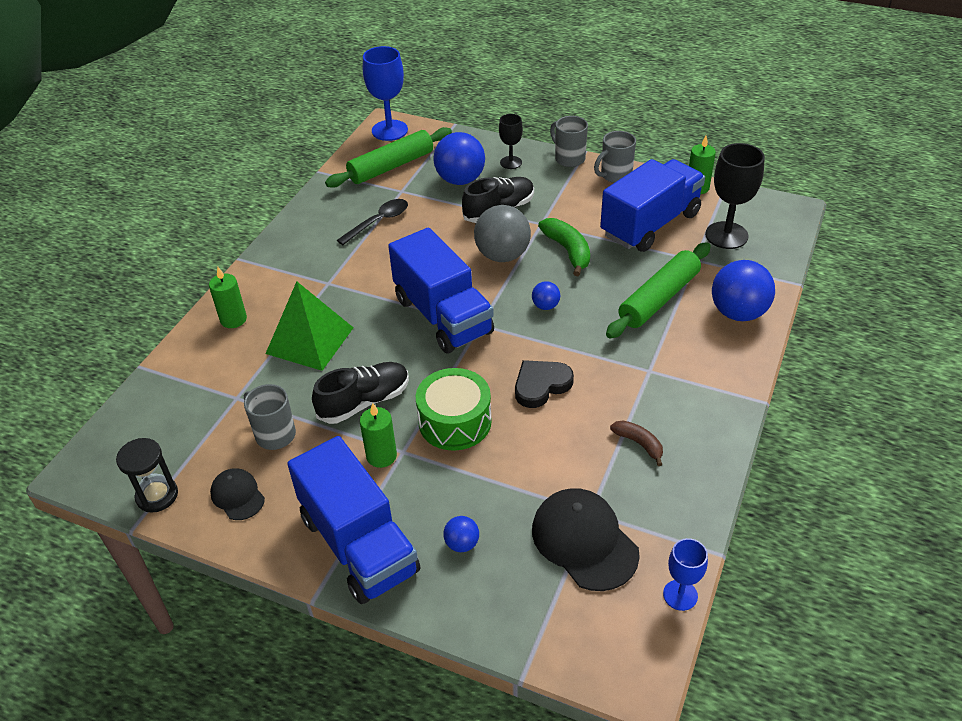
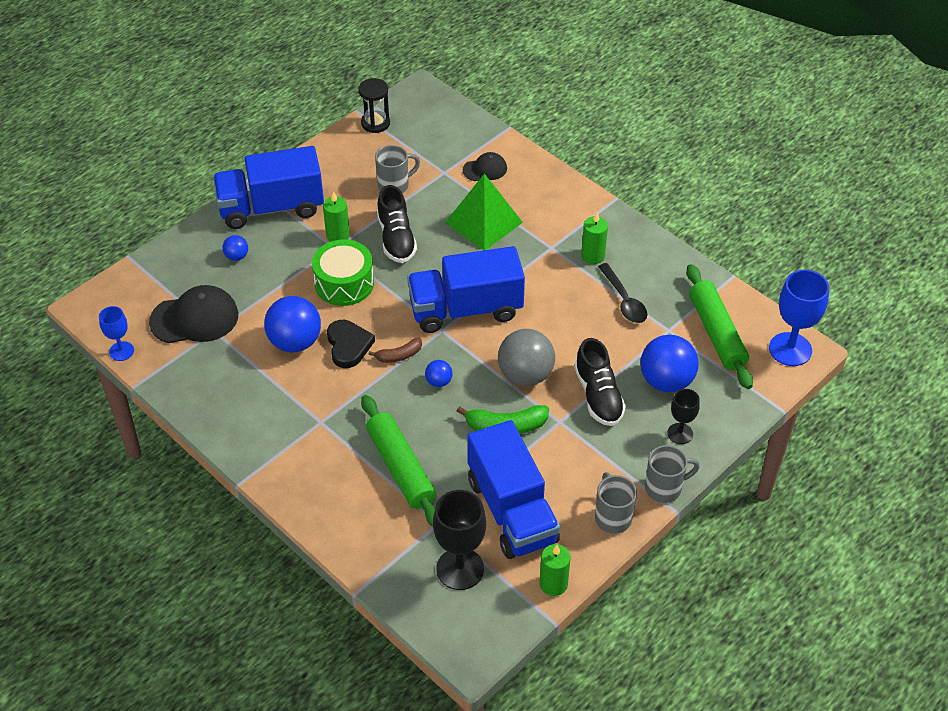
camera: 110 degrees right, 5 degrees up
green candle [209,267,247,328] -> green candle moved to [581,212,608,264]
black cap [210,468,265,520] -> black cap moved to [463,152,507,181]
brown banana [610,420,663,466] -> brown banana moved to [368,338,422,363]
blue ball [712,260,775,321] -> blue ball moved to [264,296,321,352]

